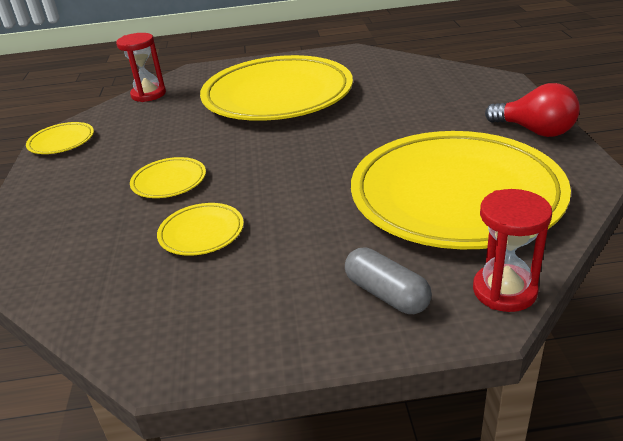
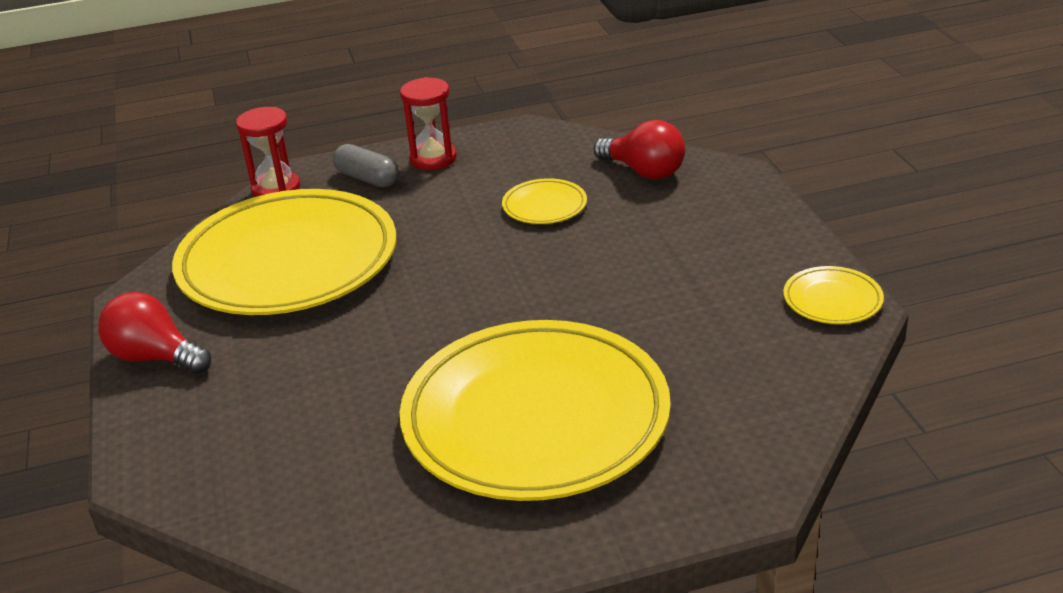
camera: 170 degrees right, 0 degrees up
red hourglass [116,33,166,102] -> red hourglass moved to [400,77,457,170]
yellow plate [130,157,206,198] -> none
none -> red light bulb [594,120,685,179]

